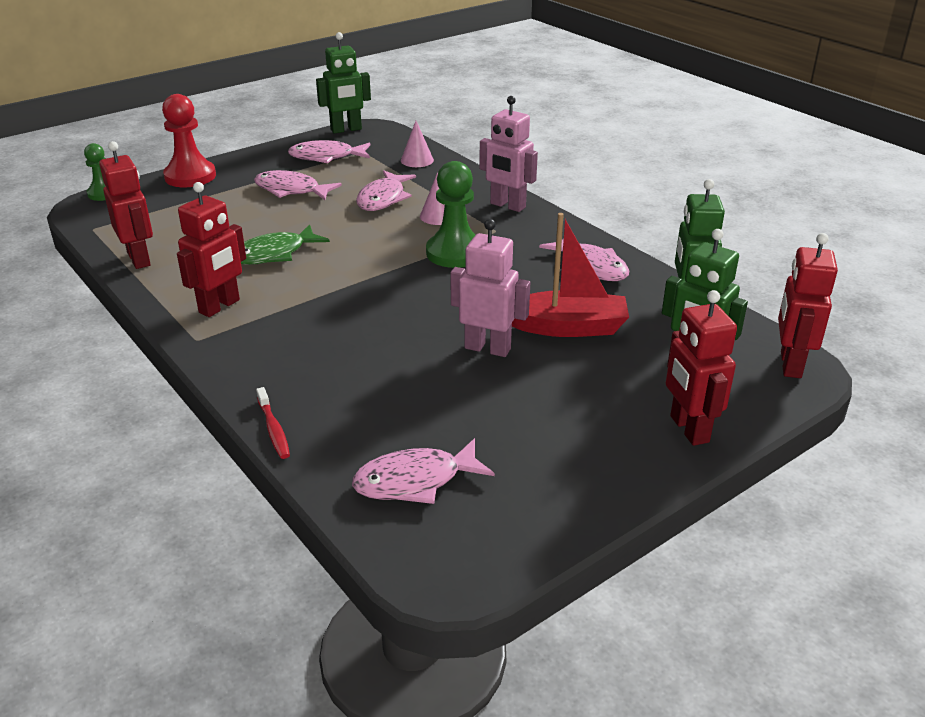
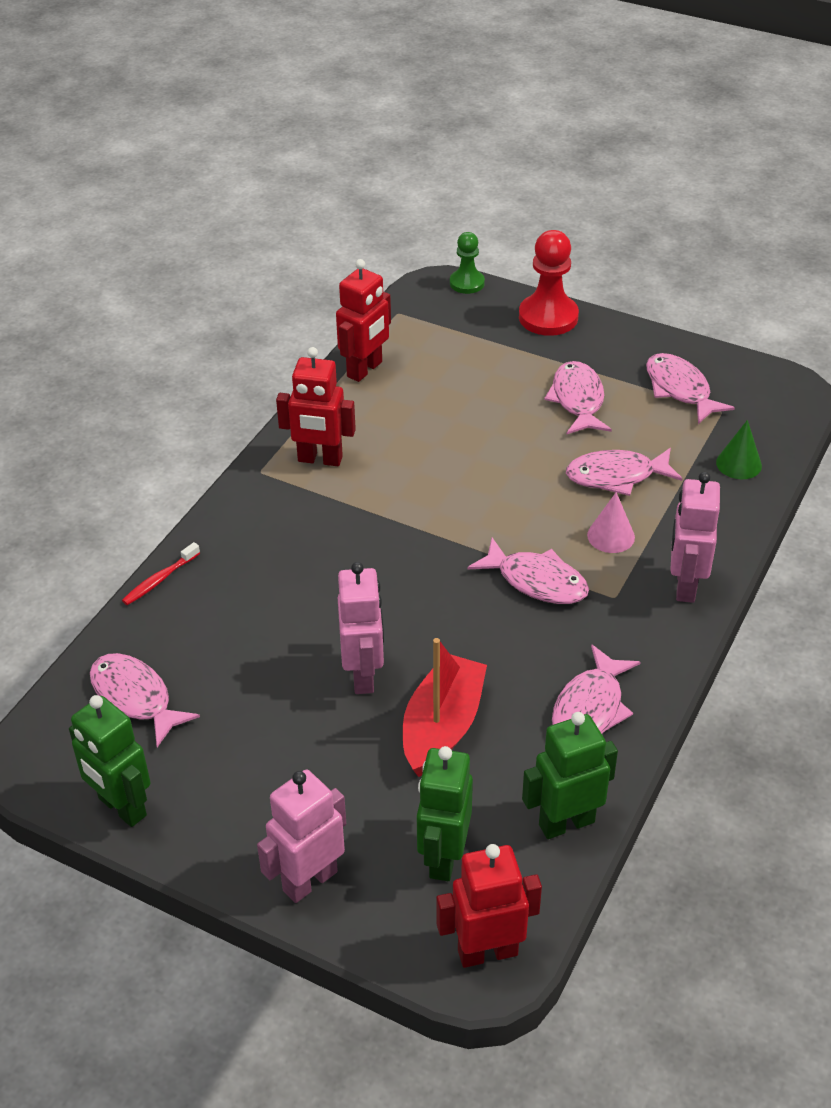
camera: 65 degrees right, 10 degrees up
green fish [241,224,330,265] -> none
green robot [316,32,371,134] -> green robot moved to [69,695,150,827]
pink cone [401,121,434,167] -> green cone [716,420,762,479]
green pawn [426,161,475,268] -> pink fish [468,538,589,604]
red boat [512,213,629,337] -> red boat turned 135 degrees counterclockwise [403,638,487,777]
red robot [666,290,737,446] -> pink robot [257,770,346,903]

